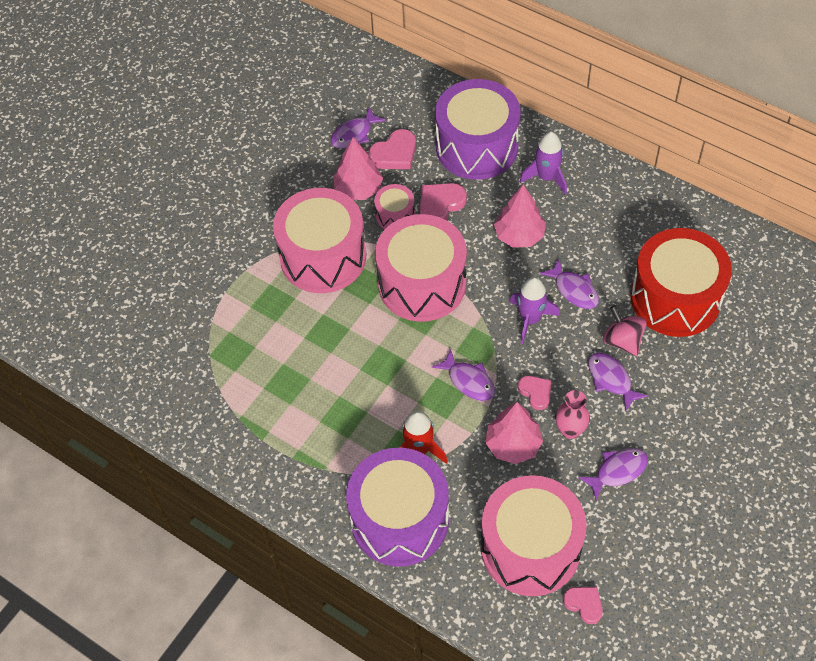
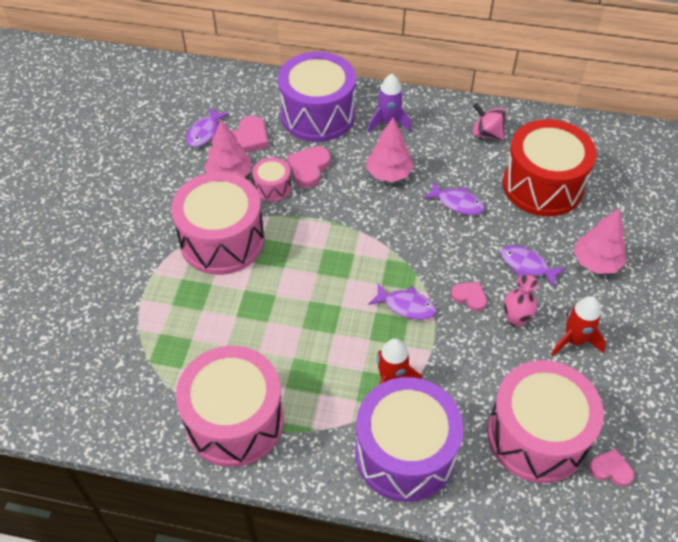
camera: 25 degrees left, 5 degrees down
pink drum [375,214,467,322] -> pink drum moved to [176,346,284,467]
pink tree [486,402,543,464] -> pink tree moved to [574,209,626,274]
purple rocket [510,277,560,344] -> none
purple fish [578,448,648,500] -> red rocket [551,296,606,356]
pink spinning top [603,305,646,356] -> pink spinning top moved to [472,103,506,141]

